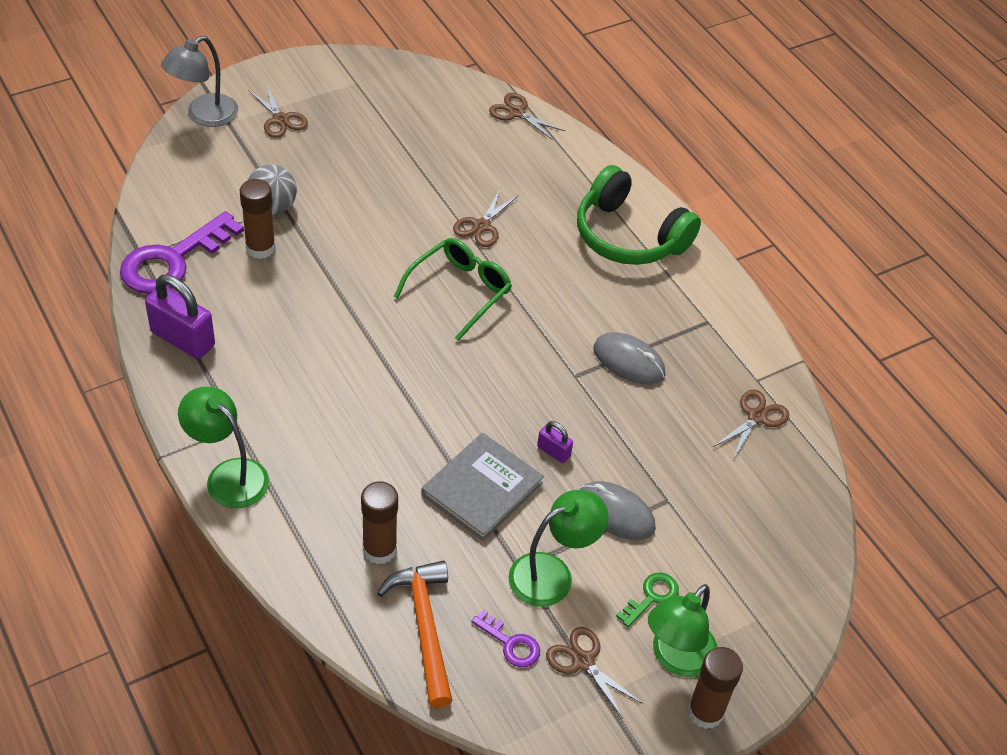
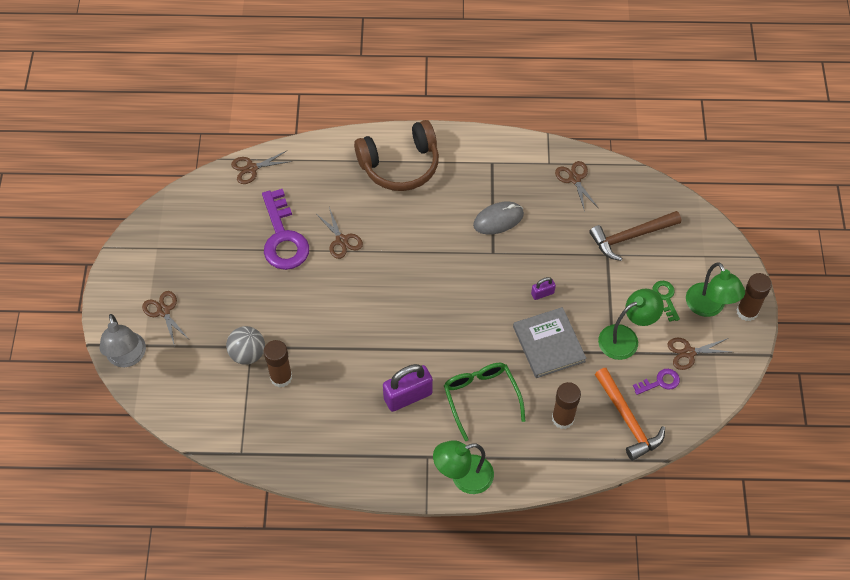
camera: 55 degrees left, 10 degrees up
purple key [120,211,244,294] -> purple key moved to [262,189,309,270]
purple padlock [145,275,215,359] -> purple padlock moved to [383,364,433,412]
brown scissors [248,83,308,138] -> brown scissors turned 120 degrees counterclockwise [142,291,188,347]
orange hammer [377,561,452,708] -> orange hammer turned 135 degrees counterclockwise [595,368,665,461]
green glasses [394,238,512,341] -> green glasses moved to [444,363,525,441]
green lamp [508,490,608,607] -> green lamp turned 60 degrees clockwise [598,289,664,360]
green headphones [577,165,701,265] -> brown headphones [354,120,439,191]
grey mouse [579,481,656,540] -> none
none -> brown hammer [589,211,681,261]

